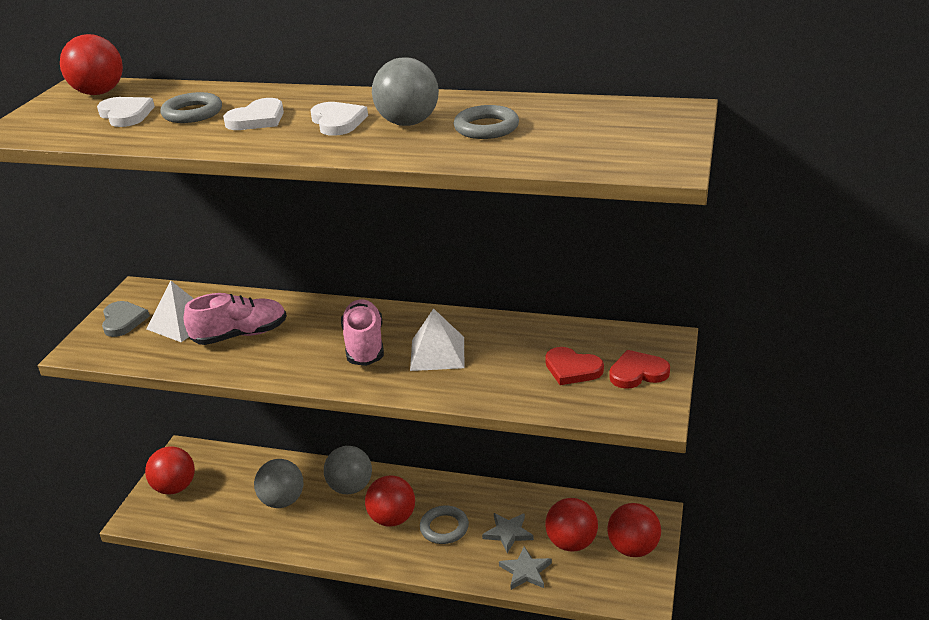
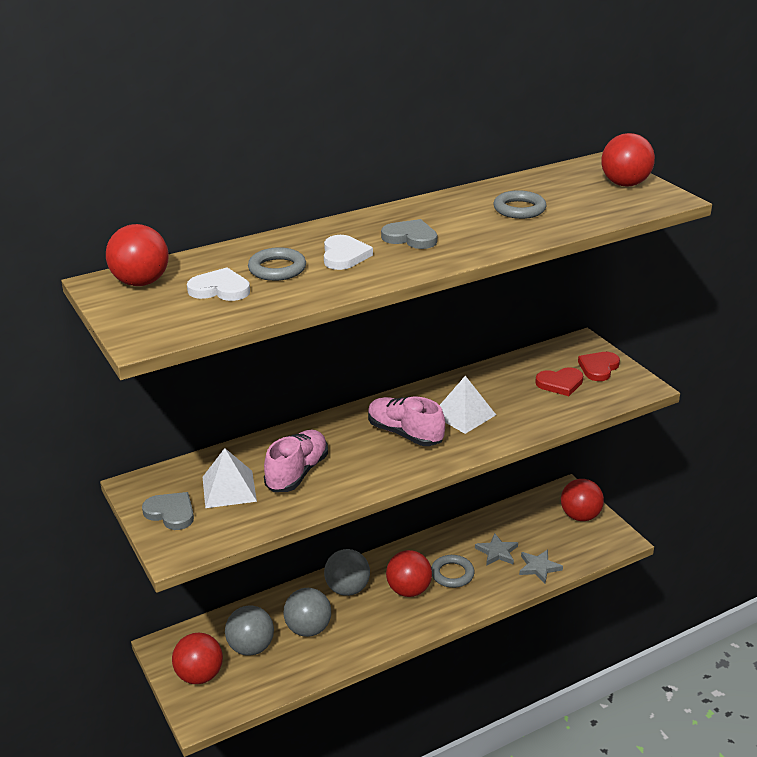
camera: 45 degrees left, 0 degrees up
white heart [311,102,368,136] -> grey heart [381,219,437,249]
grey ball [372,57,439,126] -> grey ball moved to [225,606,274,656]
red ball [545,498,598,552] -> red ball moved to [601,133,655,186]

